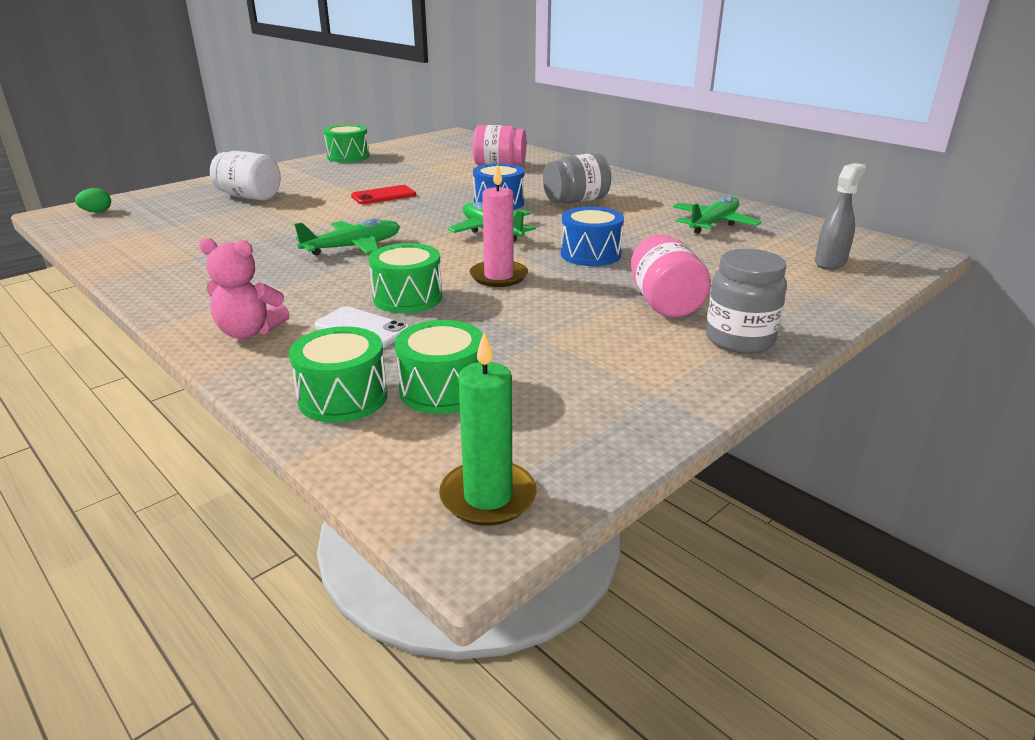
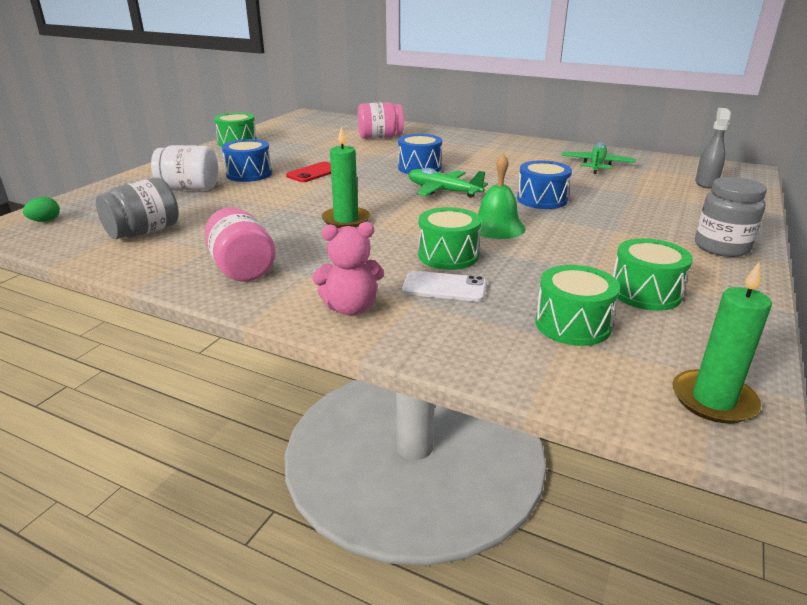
camera: 20 degrees left, 0 degrees up
green drum [289,326,388,423] -> green drum moved to [613,238,693,311]
green plane [294,218,400,256] -> green candle [321,126,370,228]
pink candle [470,164,528,287] -> green bell [478,154,526,239]
grey jar [543,153,611,204] -> grey jar moved to [96,178,179,239]
pink jar [631,235,711,318] -> pink jar moved to [205,207,276,282]
none -> blue drum [222,139,272,182]

